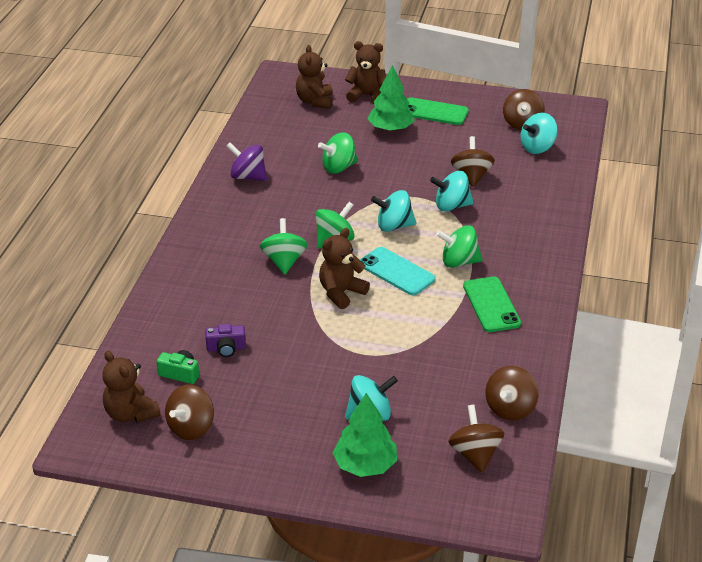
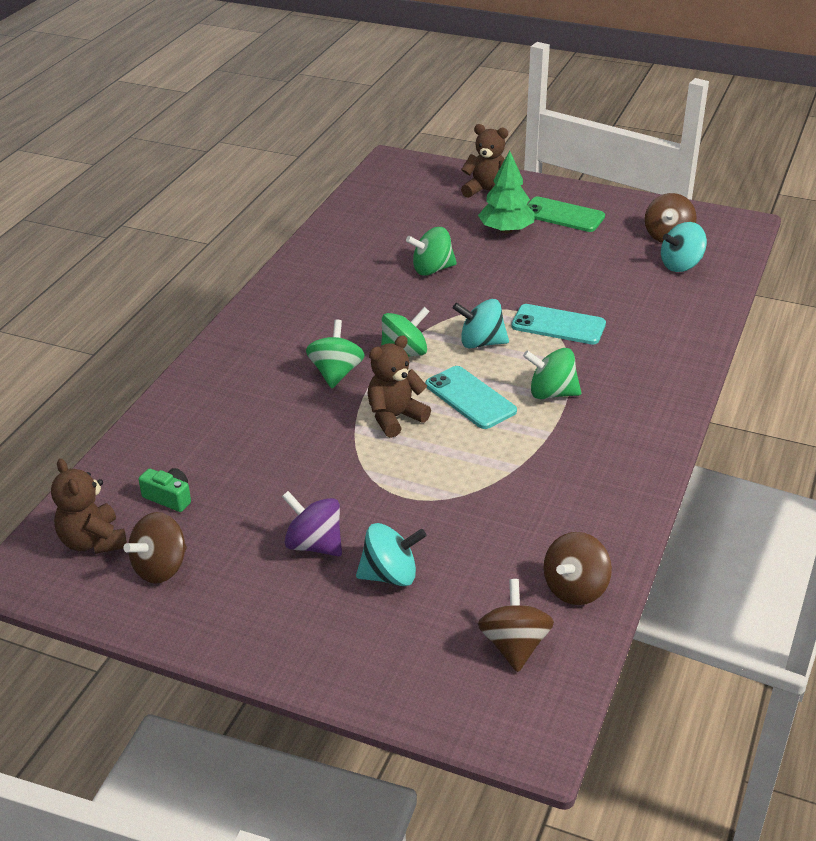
camera: 10 degrees right, 0 degrees up
purple camera [205,324,246,357] -> none
purple spinning top [226,143,267,181] -> purple spinning top moved to [282,491,342,557]
brown teddy bear [296,45,333,109] -> none
green tree [333,393,397,477] -> none
turquoise spinning top [430,171,474,212] -> turquoise phone [511,304,606,344]
brown spinning top [451,136,495,187] -> none
green phone [463,277,521,332] -> none

